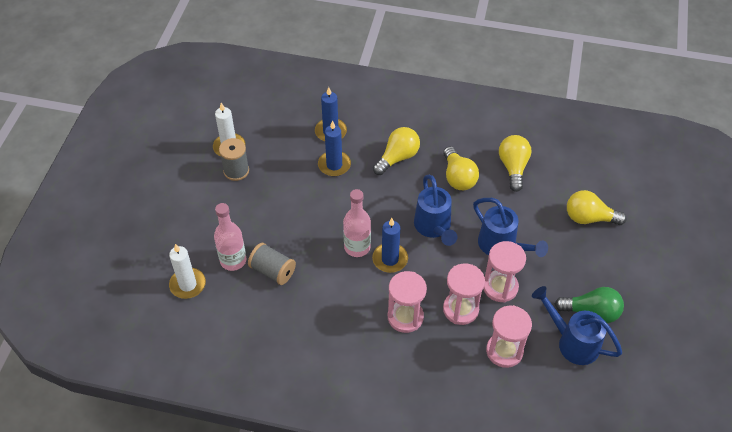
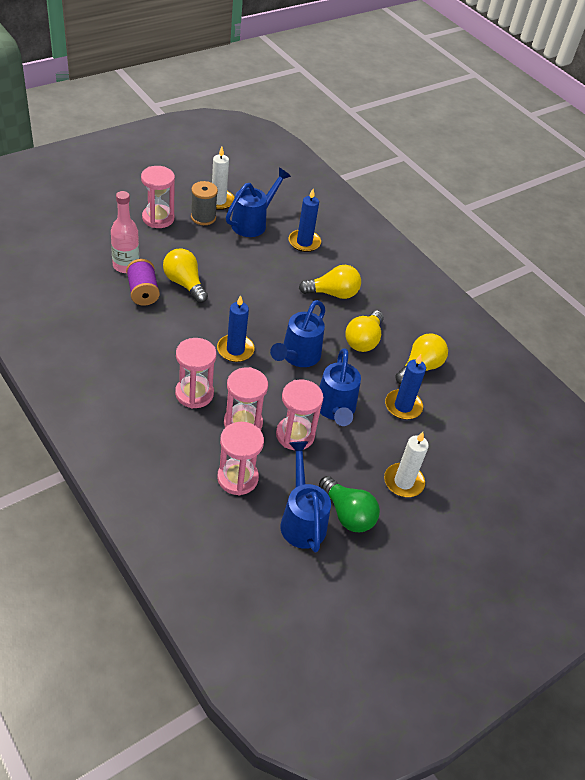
camera: 35 degrees right, 5 degrees down
white candle [169,244,206,299] -> white candle moved to [384,432,429,497]
grey spool [248,243,296,285] -> purple spool [126,259,160,306]
blue candle [318,120,351,176] -> blue candle moved to [385,354,426,420]
pink bottle [343,189,371,257] -> none
yellow light bulb [567,190,627,225] -> yellow light bulb moved to [163,249,208,303]
none -> pink hourglass [141,166,175,228]
none -> blue watering can [226,168,291,237]

